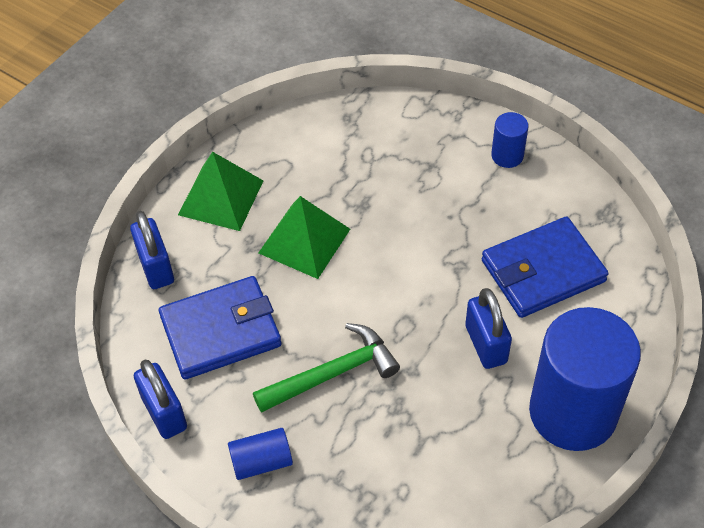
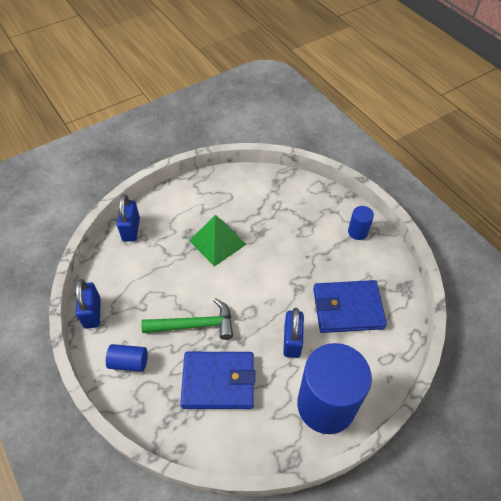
camera: 20 degrees right, 0 degrees up
blue wallet [159,276,282,380] -> blue wallet moved to [180,352,256,409]
green pyramid [178,152,263,231] -> none

